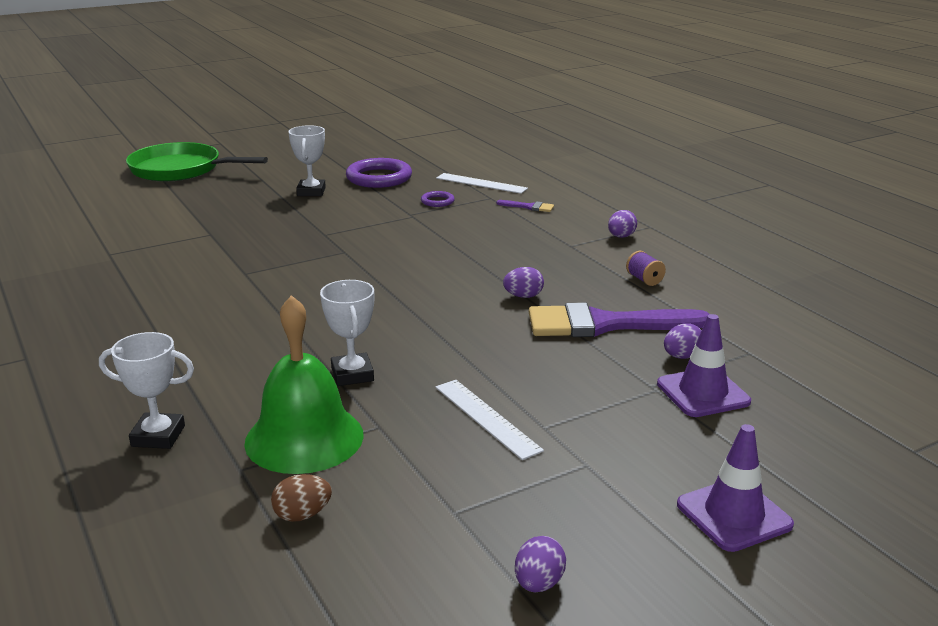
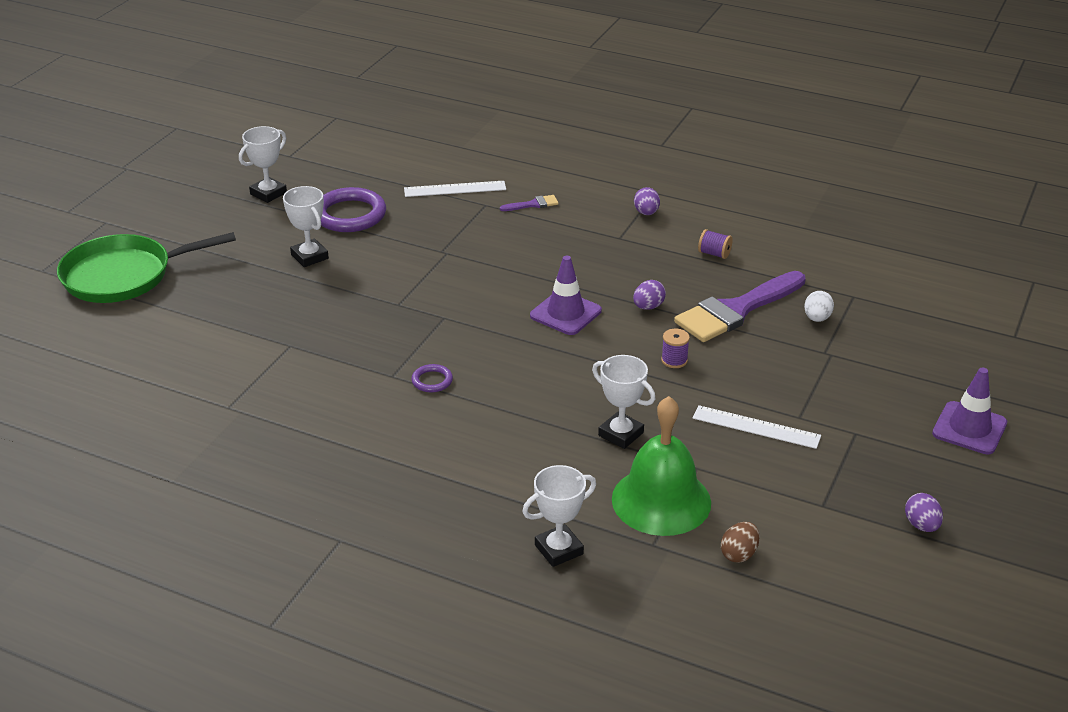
camera: 35 degrees left, 10 degrees up
purple ring [421,191,455,207] -> purple ring moved to [411,364,453,392]
purple traffic cone [657,314,751,417] -> purple traffic cone moved to [530,256,602,335]
purple egg [664,323,702,359] -> white egg [804,291,834,322]
none -> white trophy [239,126,287,203]
none -> purple spool [661,329,690,368]

